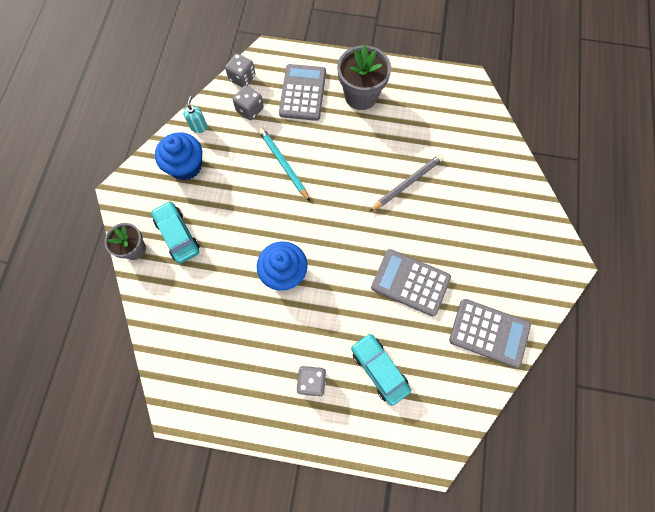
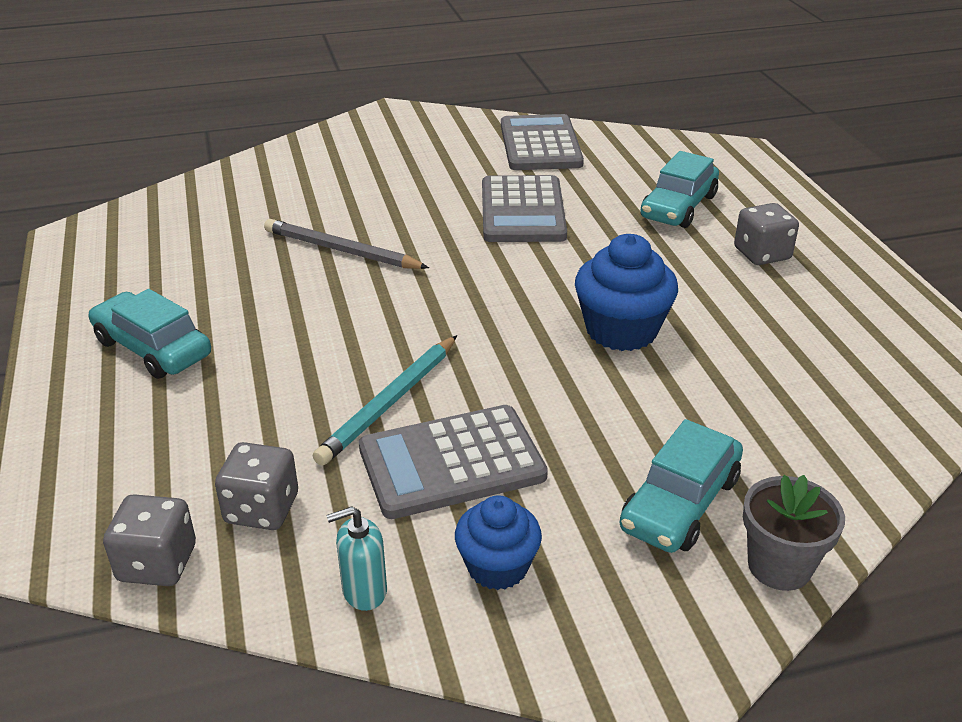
camera: 115 degrees left, 35 degrees down
blue cupcake [155,132,202,180] -> blue cupcake [455,495,542,590], size x0.65
grey calculator [279,64,326,121] -> grey calculator moved to [359,405,548,519]
grey flower pot [337,45,391,110] -> turquoise car [88,289,211,379]

